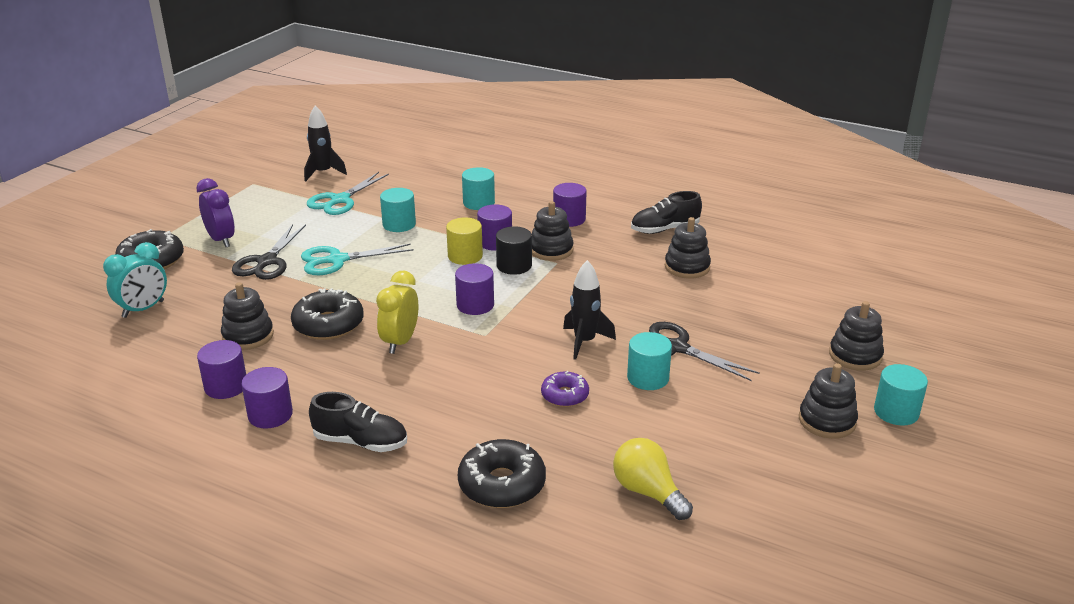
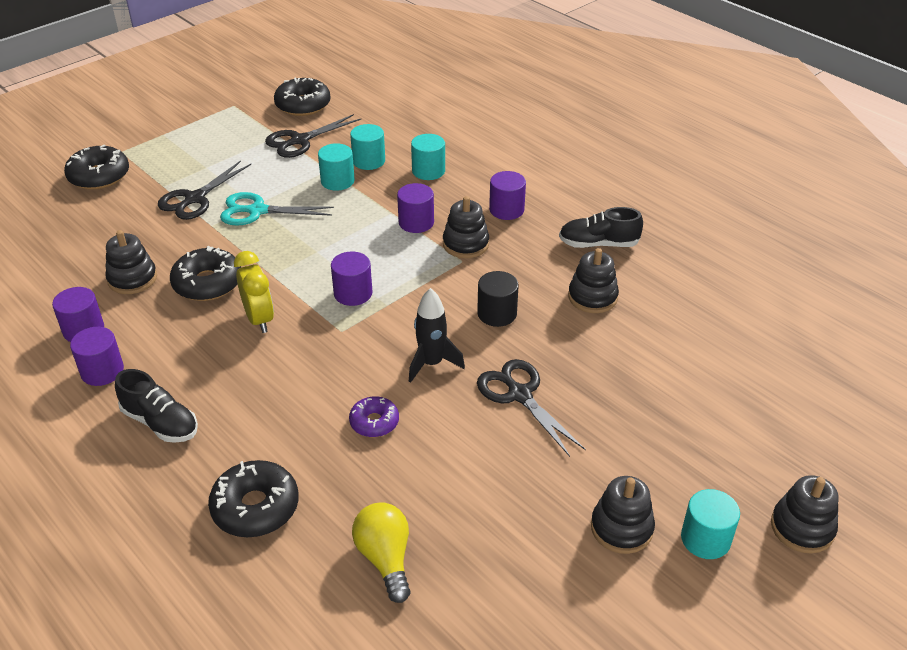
camera: 20 degrees right, 10 degrees up
turquoise clock [103,242,167,318] -> none
purple clock [196,178,235,247] -> none
black rocket [304,105,347,182] -> black donut [274,77,331,116]
turquoise scissors [307,172,389,215] -> black scissors [265,114,361,158]
yellow clock [376,271,418,354] -> yellow clock turned 120 degrees clockwise [234,251,274,333]
yellow cylinder [446,217,483,265] -> none
black cylinder [496,226,532,275] -> black cylinder moved to [477,271,519,327]
turquoise cylinder [627,332,672,390] -> turquoise cylinder moved to [350,124,385,170]
black stacking toy [829,301,884,371] -> black stacking toy moved to [771,475,839,554]

